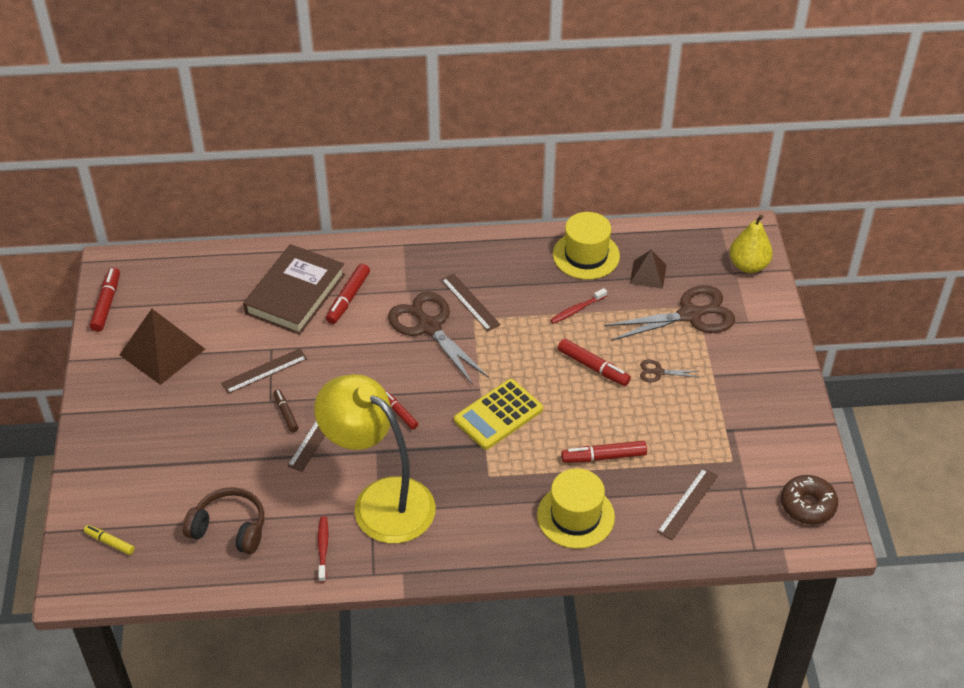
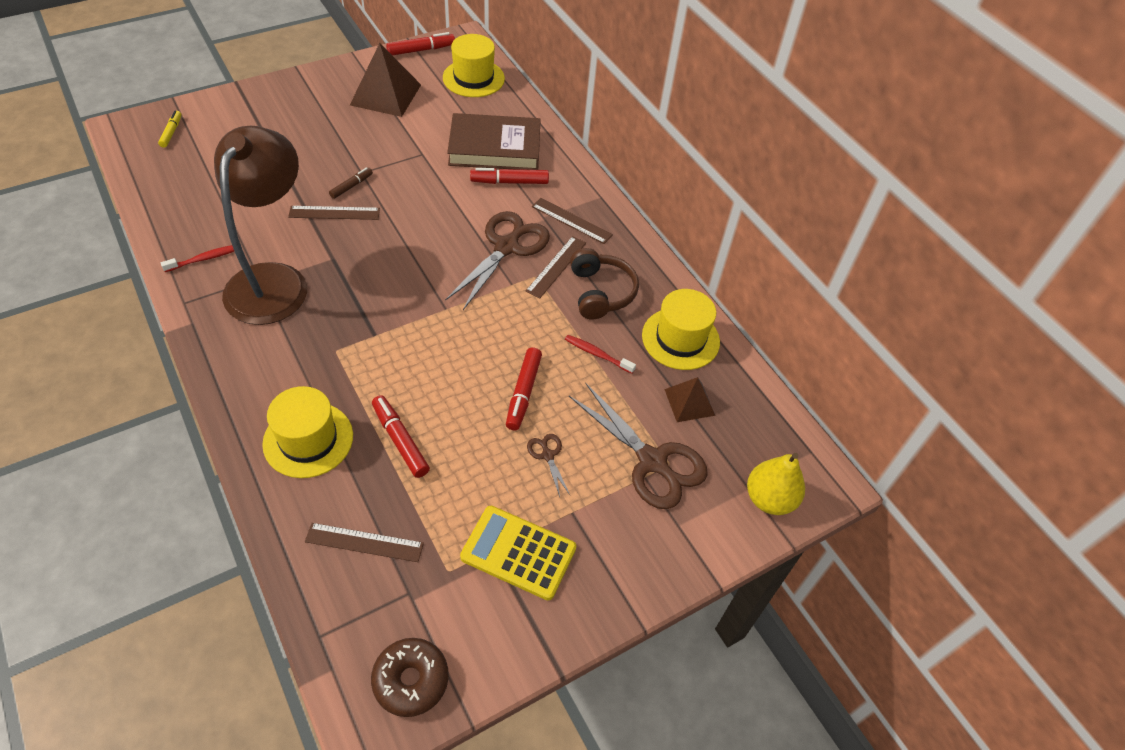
camera: 60 degrees right, 5 degrees up
brown headphones [183,487,264,554] -> brown headphones moved to [570,248,639,320]
brown ruler [221,348,307,394] -> brown ruler moved to [532,198,613,244]
yellow lamp [314,374,436,543] -> brown lamp [214,126,307,325]
red marker [385,391,418,430] -> none
yellow calculator [454,379,543,450] -> yellow calculator moved to [460,506,576,600]
none -> yellow hat [443,34,505,97]

